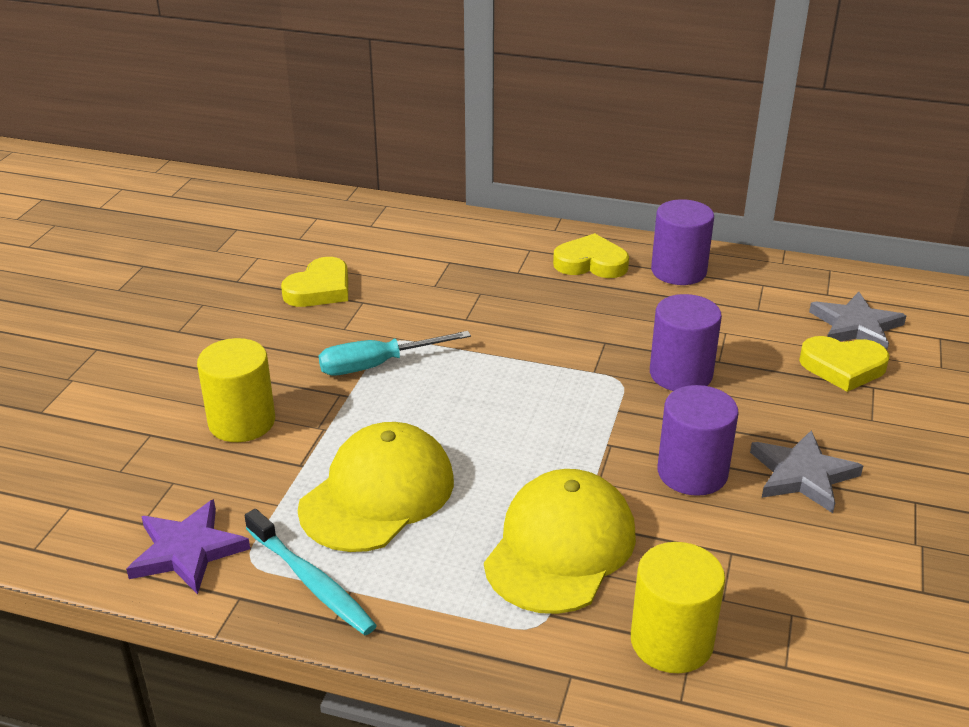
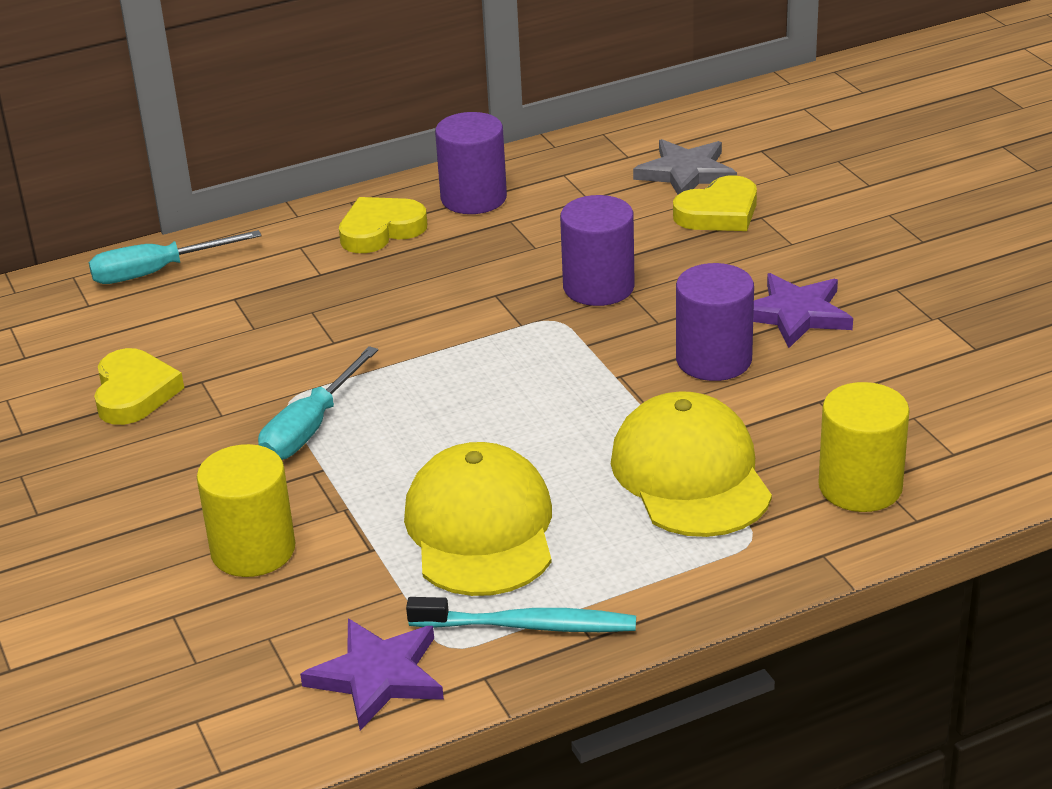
camera: 40 degrees left, 0 degrees up
grey star [750,430,863,513] -> purple star [753,273,853,348]
none -> turquoise screwdriver [89,230,261,284]

